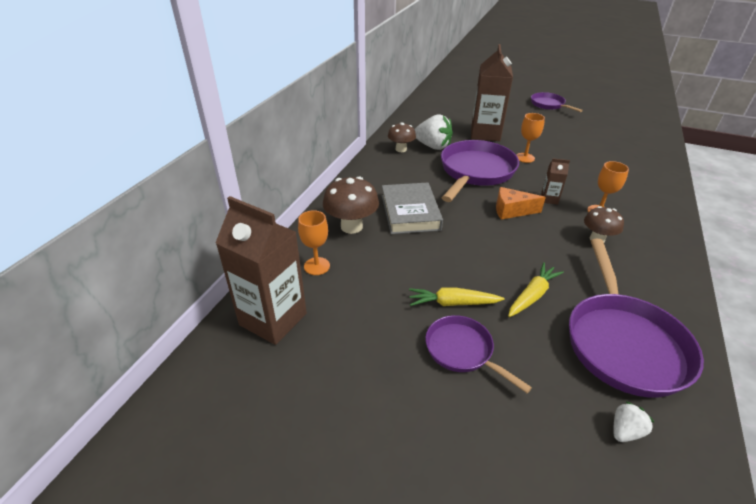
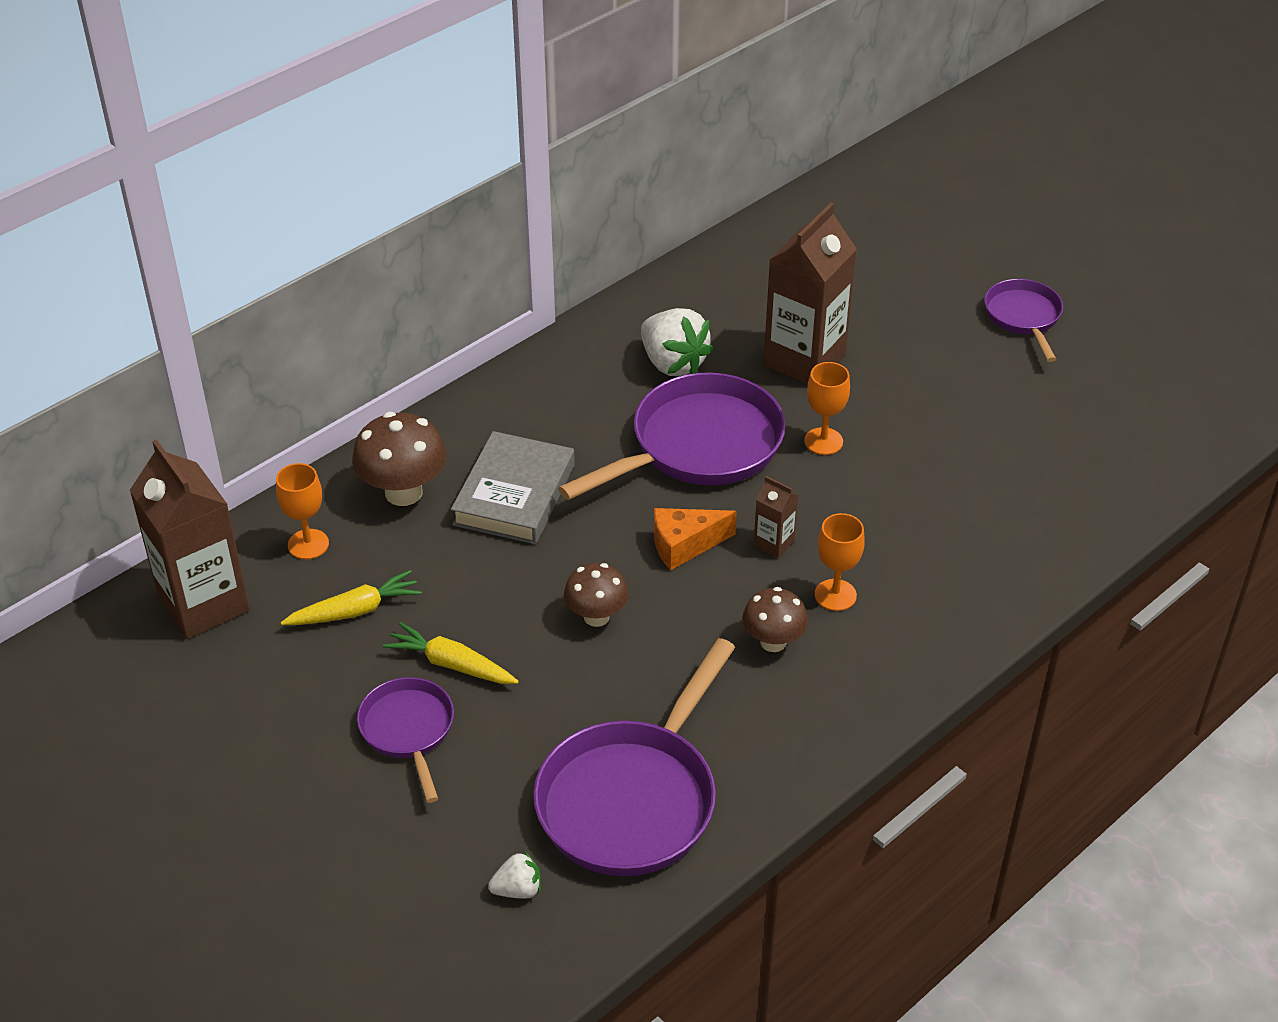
camera: 25 degrees right, 5 degrees up
brown mushroom [388,122,416,152] -> brown mushroom moved to [564,563,629,627]
orange cheese [496,187,546,220] -> orange cheese turned 45 degrees counterclockwise [654,508,737,570]
yellow carrot [508,262,564,317] -> yellow carrot moved to [281,570,422,625]

